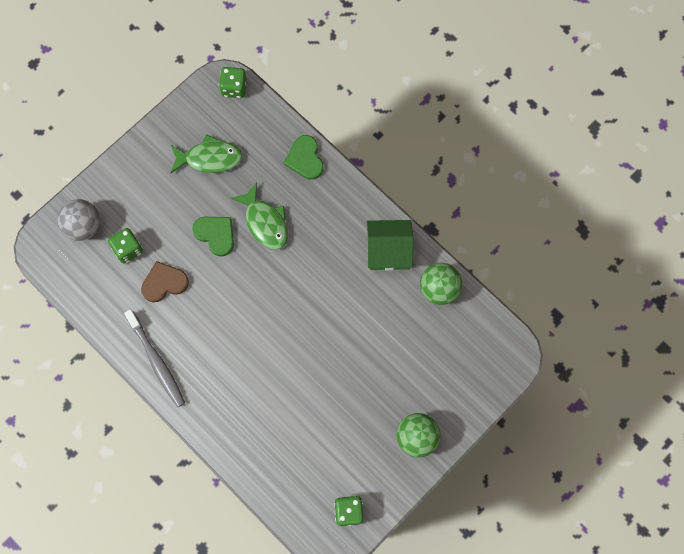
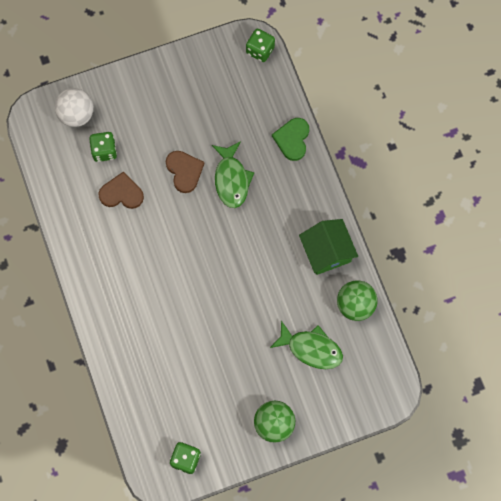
camera: 25 degrees right, 0 degrees up
grey ball [58,199,100,241] -> white ball [54,88,94,127]
grey toothbrush [124,309,185,407] -> none
green fish [171,134,242,173] -> green fish moved to [270,320,343,369]
green heart [192,217,234,257] -> brown heart [166,151,204,193]
green house [367,220,413,271] -> green house turned 45 degrees clockwise [299,219,358,275]

